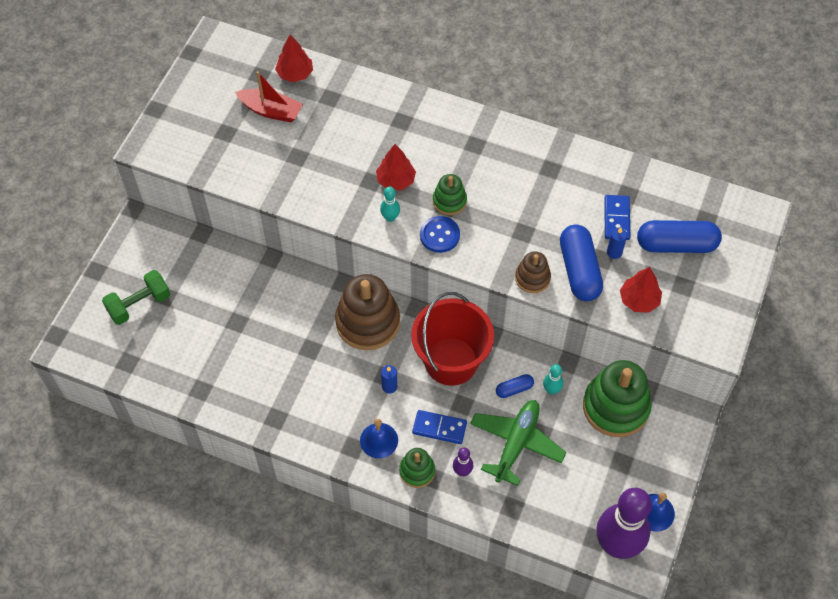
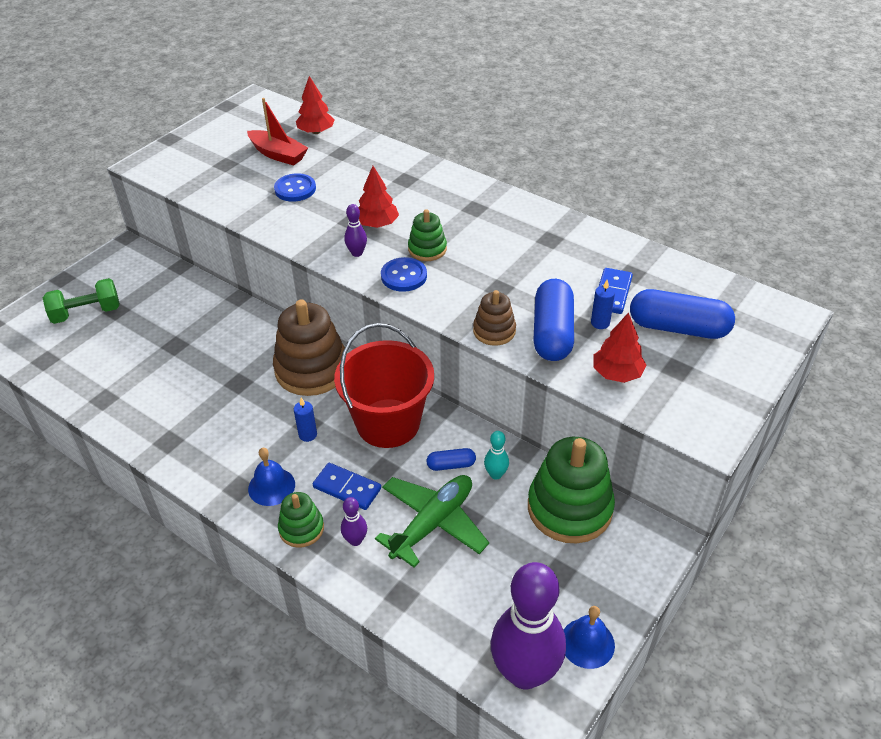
camera: 15 degrees right, 15 degrees down
turquoise bowling pin [380,186,400,222] -> purple bowling pin [344,204,367,257]
none -> blue button [274,173,316,202]

